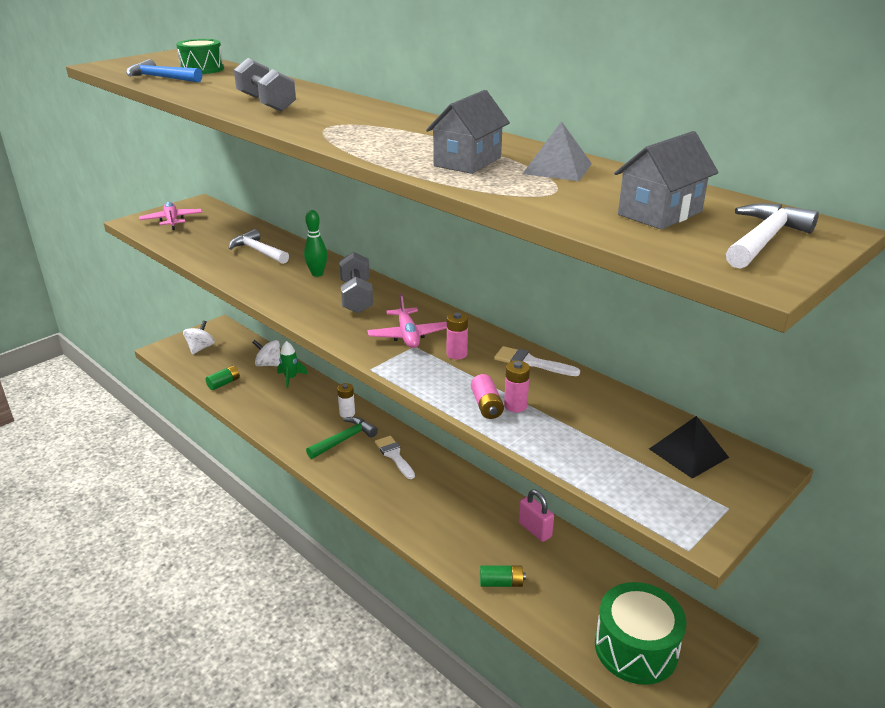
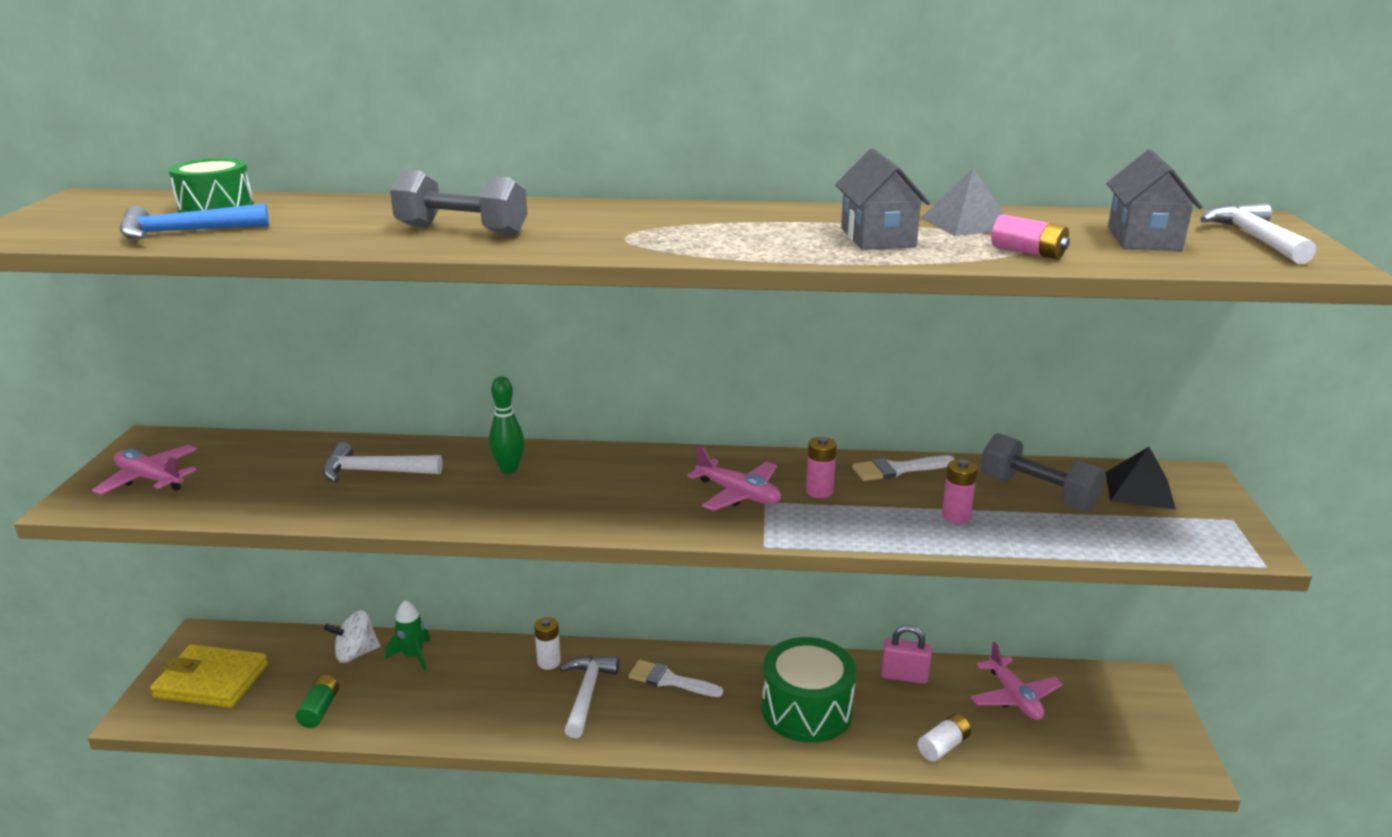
camera: 40 degrees left, 5 degrees down
white spinning top [183,321,215,355] -> yellow wallet [150,645,268,708]
green hammer [306,417,378,459] -> white hammer [560,656,619,738]
grey dumbbell [339,252,373,314] -> grey dumbbell moved to [981,433,1106,512]
pink battery [471,374,504,419] -> pink battery moved to [991,214,1070,259]
green battery [480,565,526,587] -> white battery [918,714,971,762]
green drum [595,582,686,685] -> green drum moved to [762,637,856,743]
none -> pink plane [971,642,1063,720]

